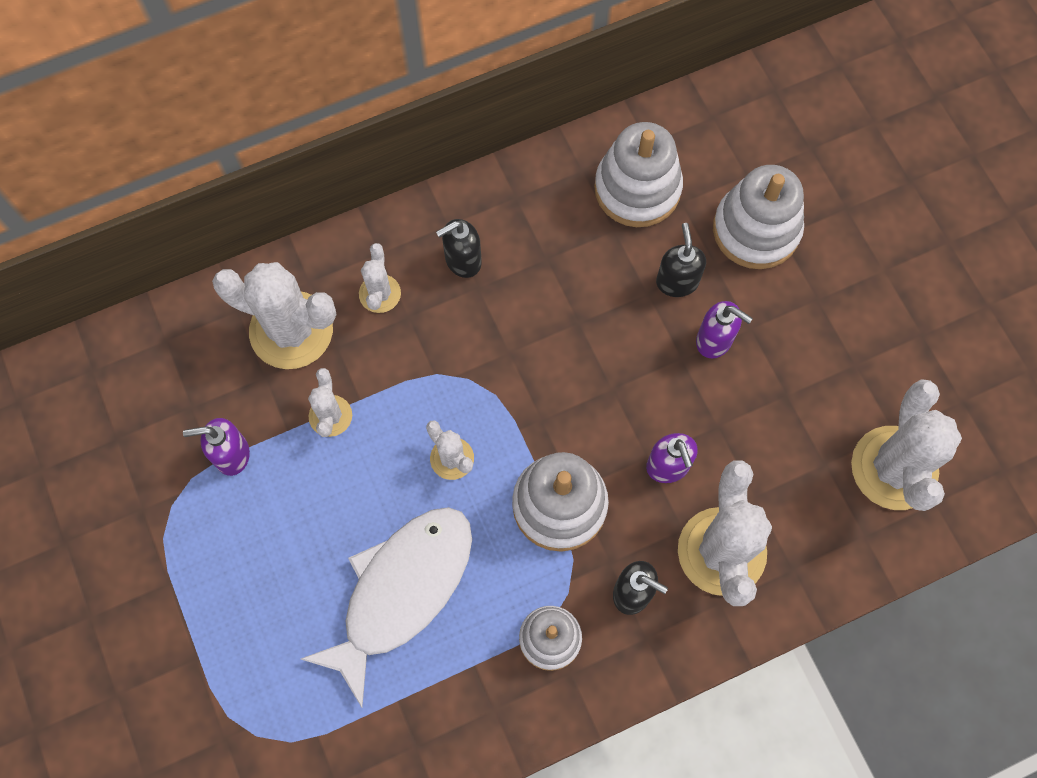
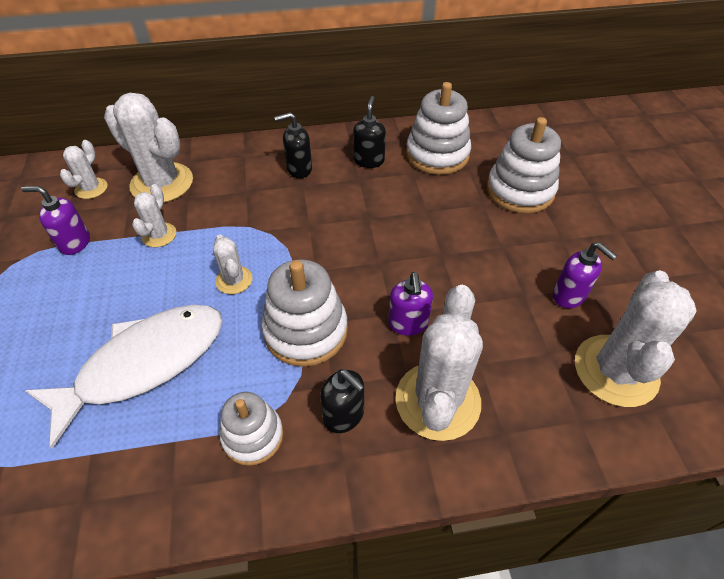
camera: 15 degrees right, 20 degrees down
white cactus [359,243,401,313] -> white cactus moved to [60,140,107,199]
black soap dispenser [656,223,706,297] -> black soap dispenser moved to [353,96,386,168]
purple soap dispenser [696,301,753,358] -> purple soap dispenser moved to [553,242,617,308]

